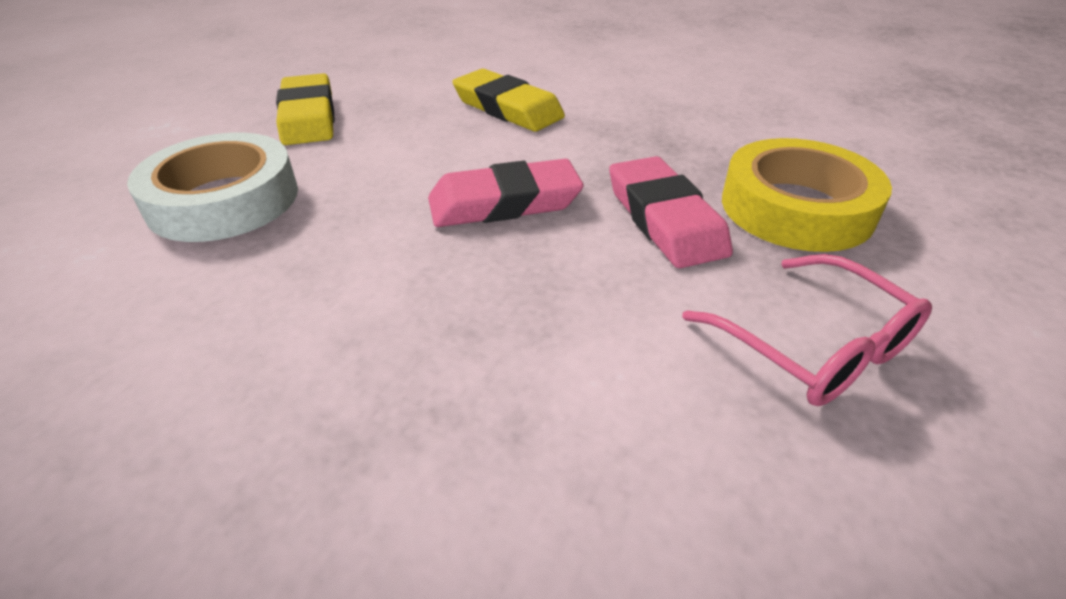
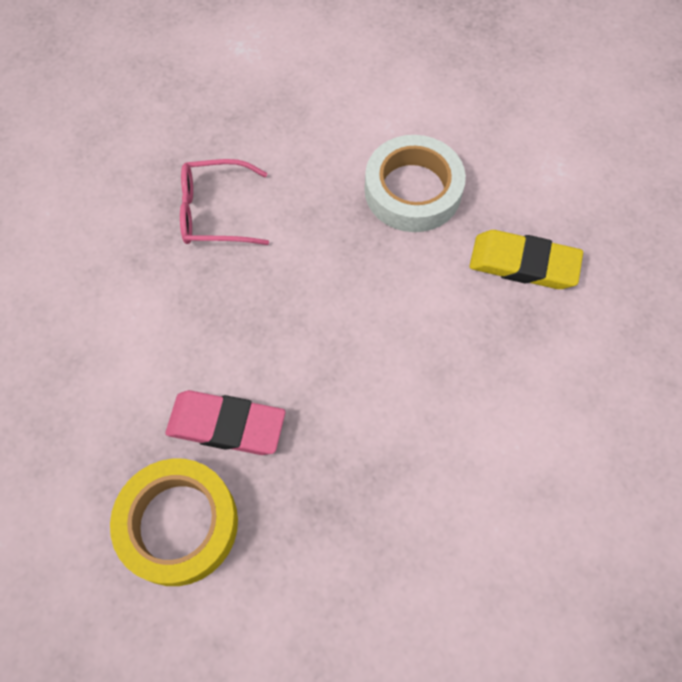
camera: 120 degrees right, 25 degrees up
pink eraser [428,159,584,227] -> none
yellow eraser [452,69,565,131] -> none
pink glasses [682,254,932,406] -> pink glasses moved to [180,159,269,245]

